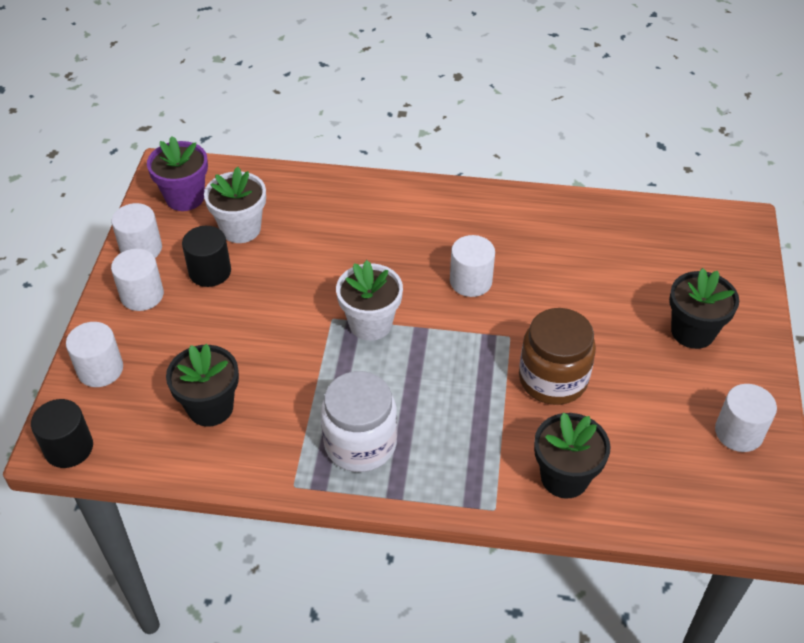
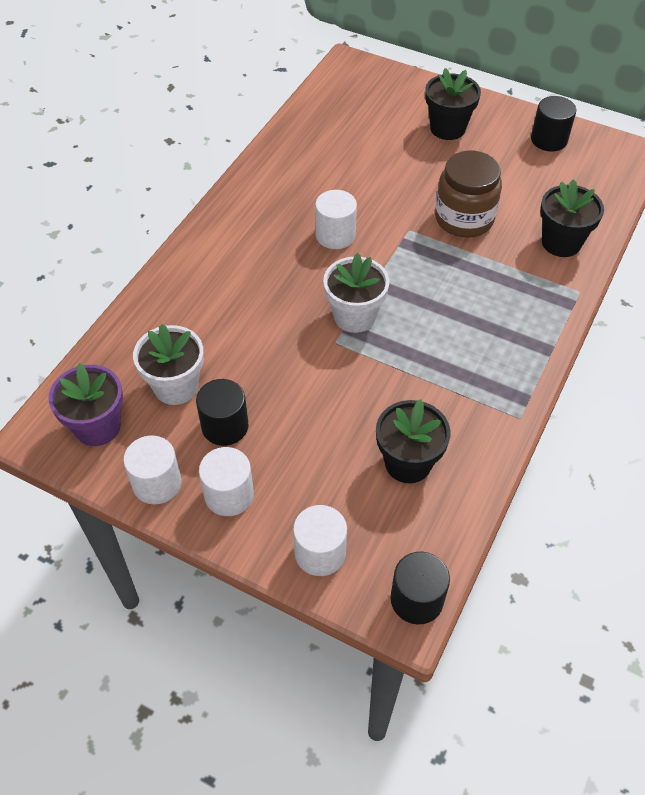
camera: 70 degrees left, 5 degrees up
white jar [321,371,397,472] -> none
white cylinder [715,384,777,452] -> black cylinder [531,96,576,151]

